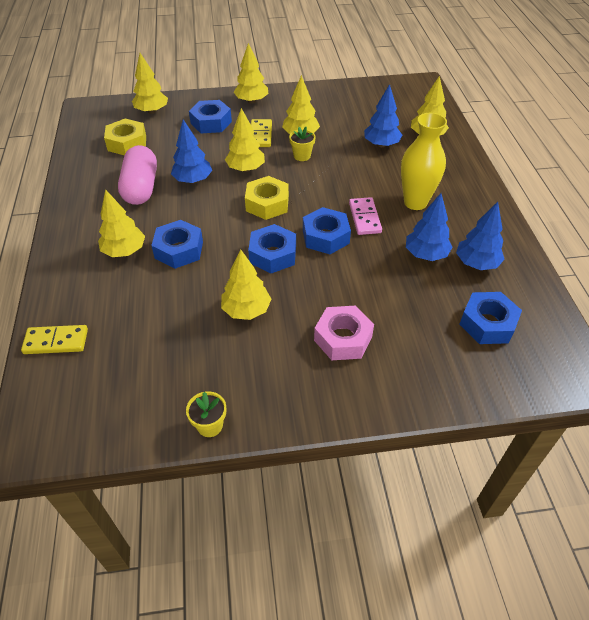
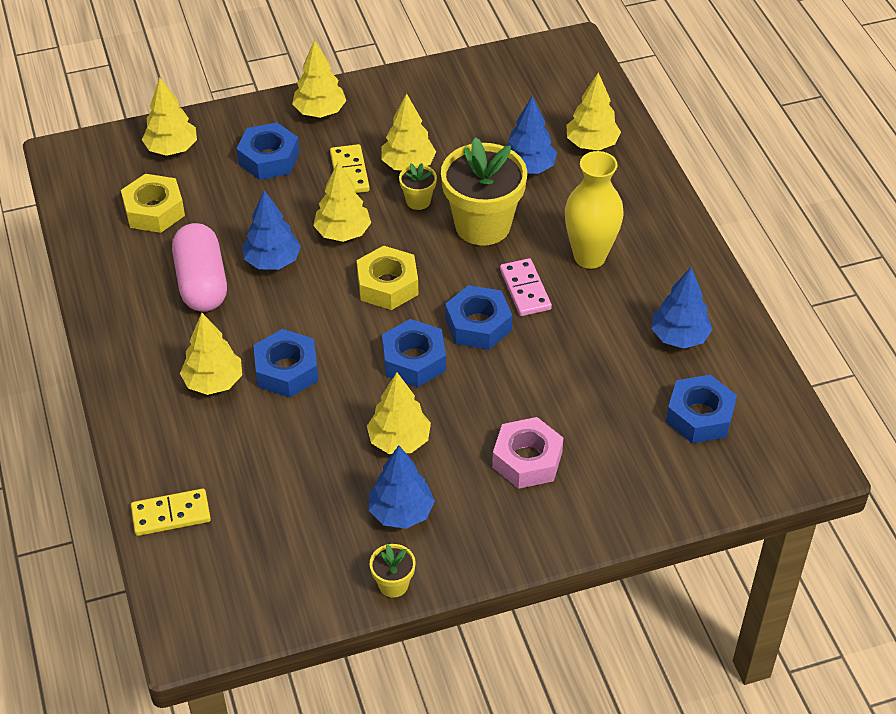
camera: 10 degrees left, 0 degrees up
blue tree [406,193,453,261] -> blue tree moved to [369,445,435,529]
none -> yellow flower pot [441,137,527,246]

